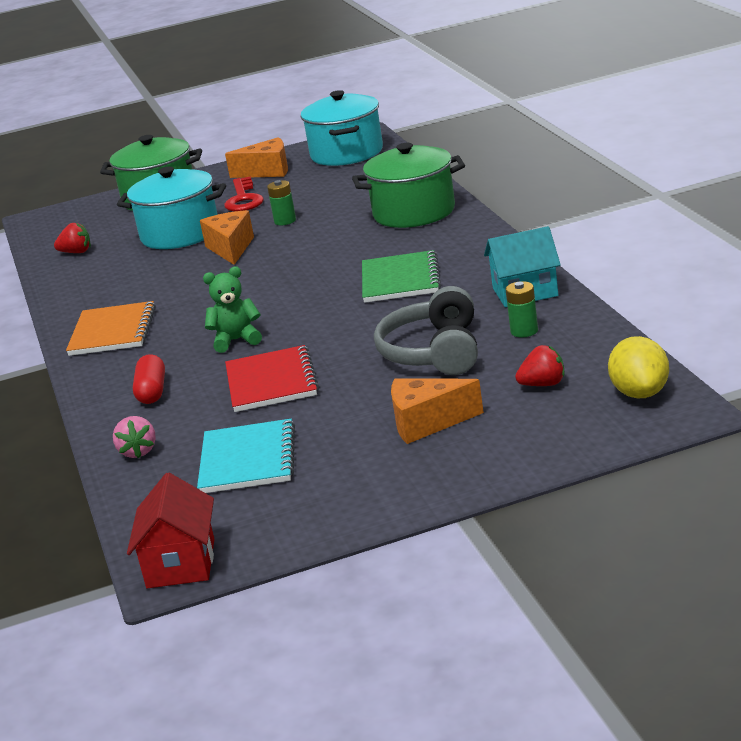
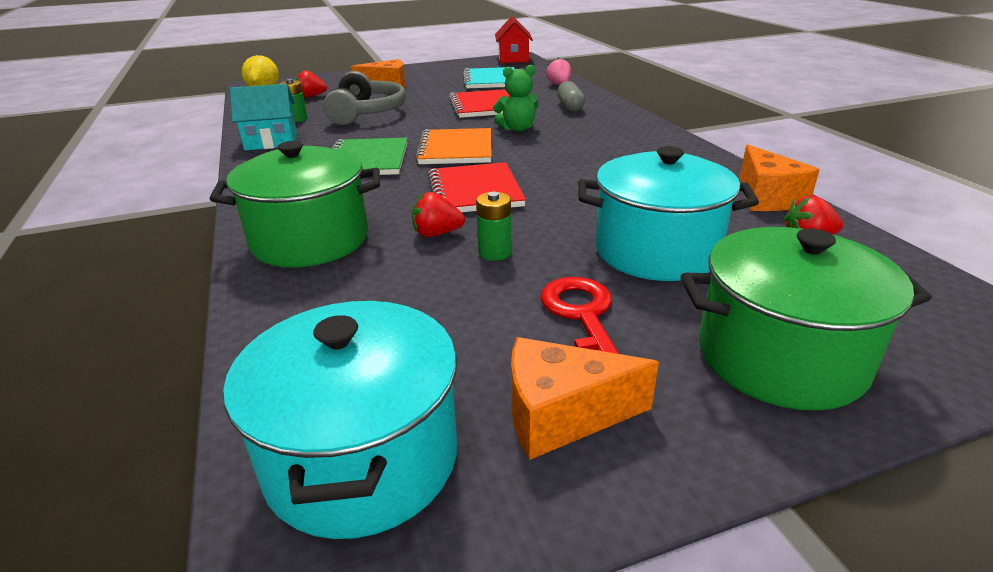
camera: 175 degrees right, 5 degrees up
orange notebook [66,301,156,356] -> orange notebook moved to [415,128,492,164]
red capsule [133,354,165,404] -> grey capsule [557,81,585,112]
orange cheese [200,210,254,265] -> orange cheese moved to [740,144,820,211]
none -> red strawberry [412,192,465,237]
none -> red notebook [428,162,526,212]

